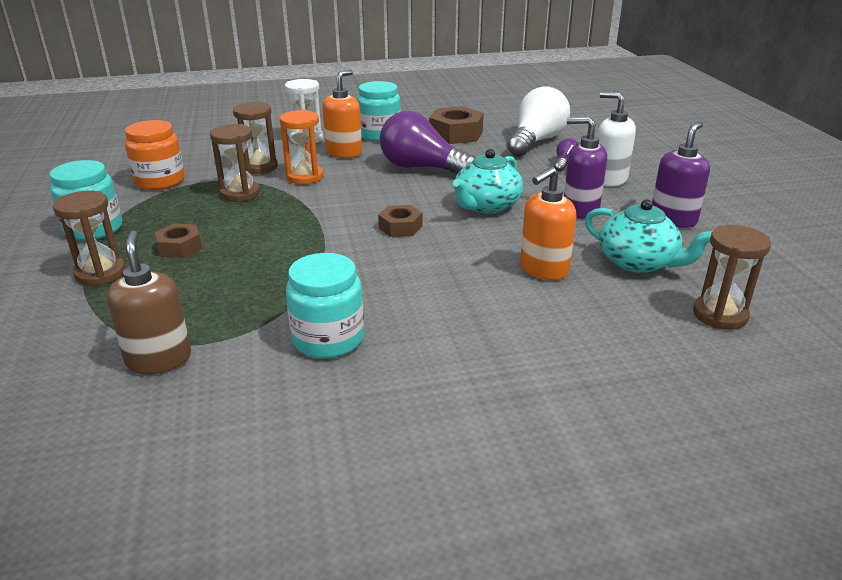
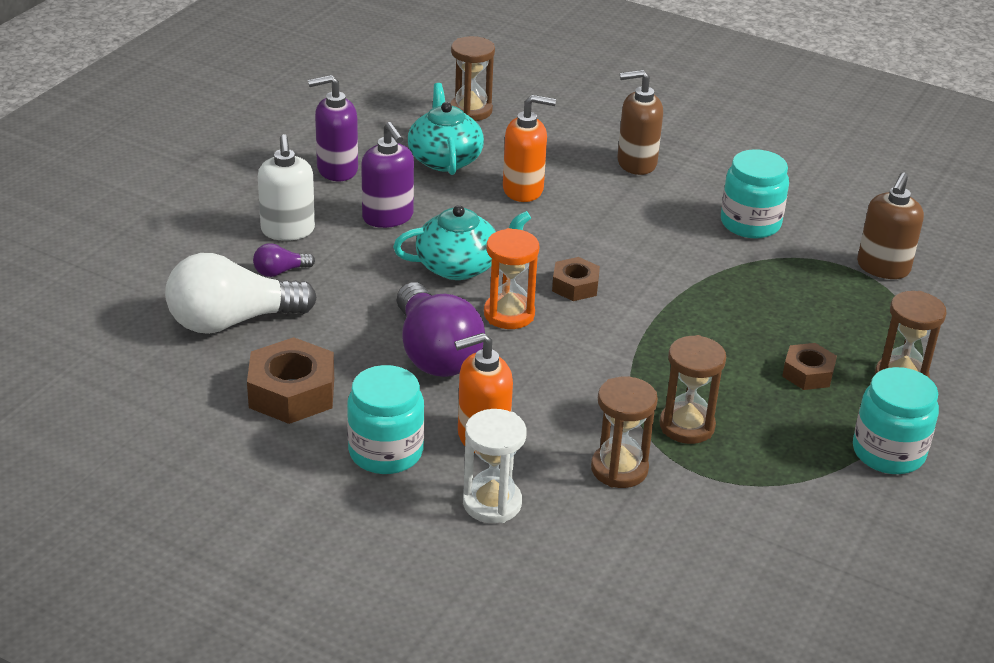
camera: 140 degrees left, 5 degrees up
orange jar [125,120,185,190] -> none
orange hourglass [279,110,323,184] -> orange hourglass moved to [484,228,539,329]
none -> brown soap dispenser [617,70,663,175]

